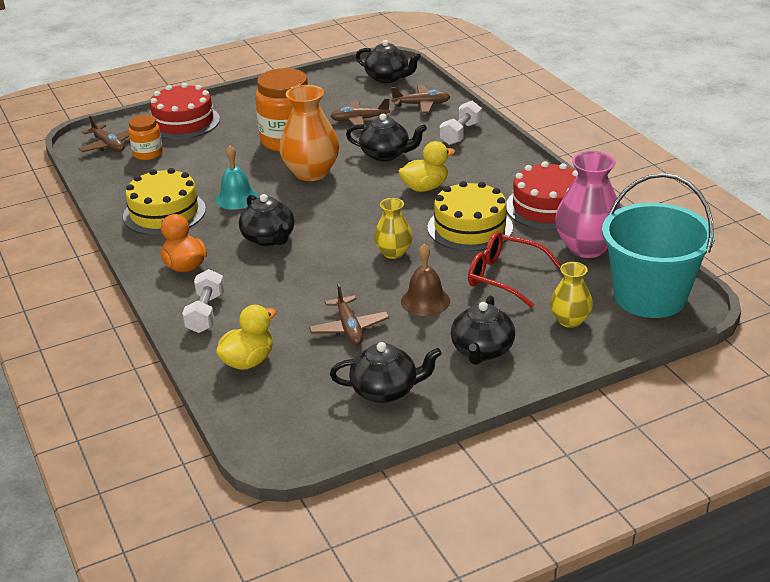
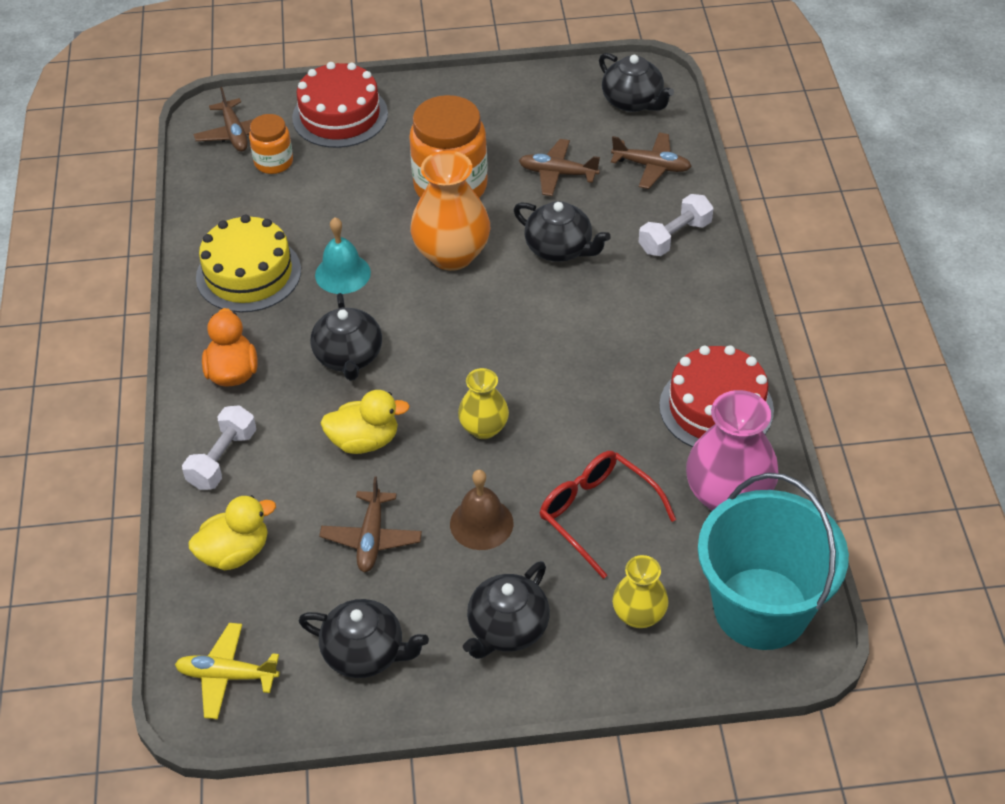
camera: 20 degrees right, 15 degrees up
yellow duck [398,141,455,192] -> yellow duck moved to [321,390,410,454]
yellow cake [427,181,513,251] -> none
none -> yellow plane [175,623,280,719]

